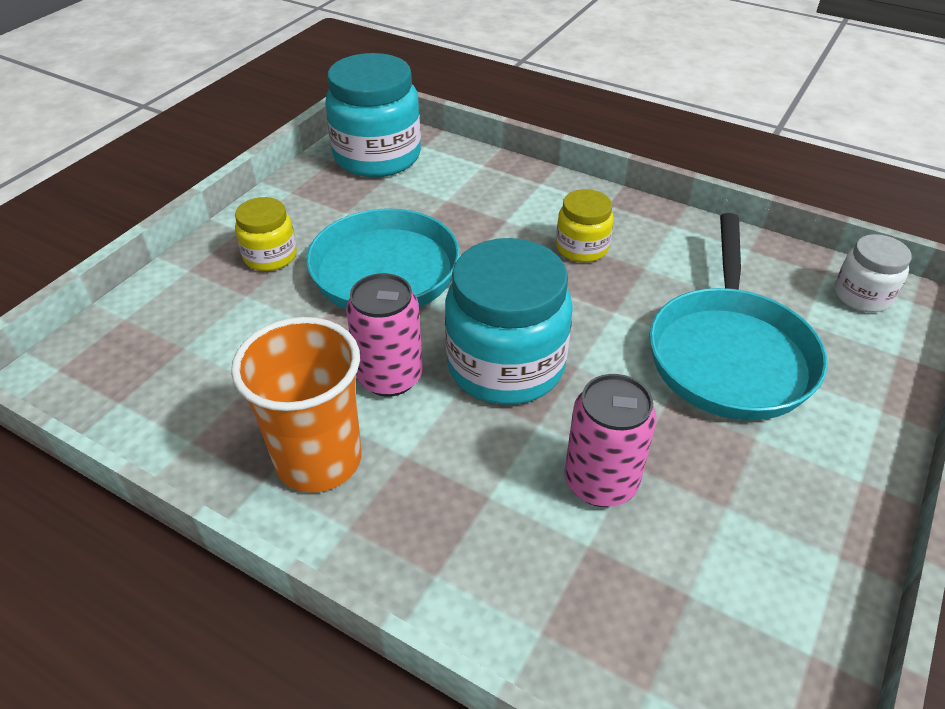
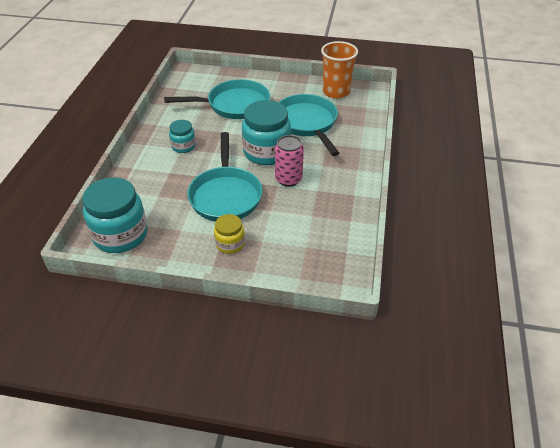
camera: 110 degrees left, 0 degrees up
orange cup [231,317,362,493] -> orange cup moved to [321,41,358,99]
yellow jar [556,189,614,262] -> turquoise jar [169,120,196,153]
pink can [565,374,657,507] -> turquoise pan [279,94,339,156]
white jar [835,234,912,312] -> none

